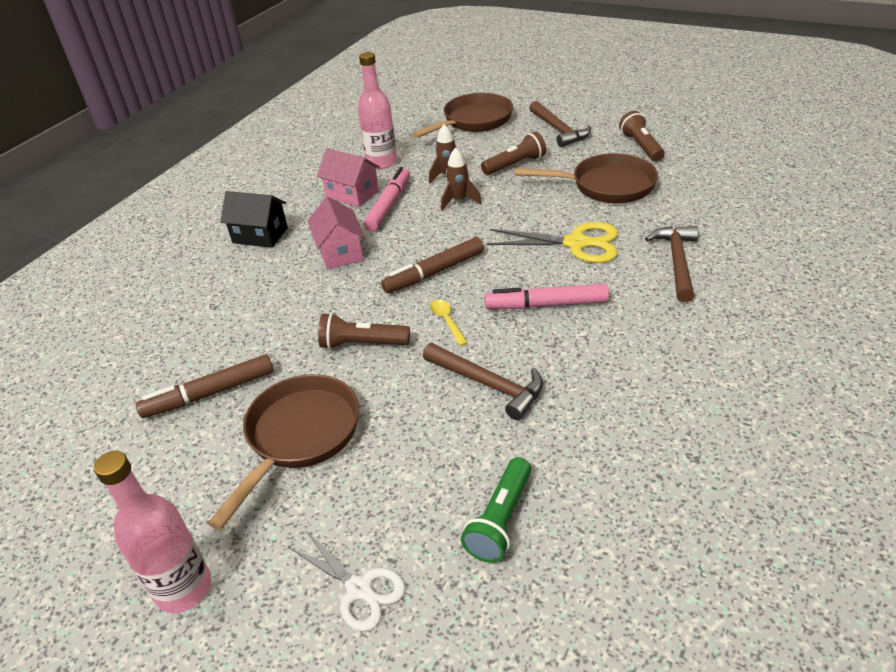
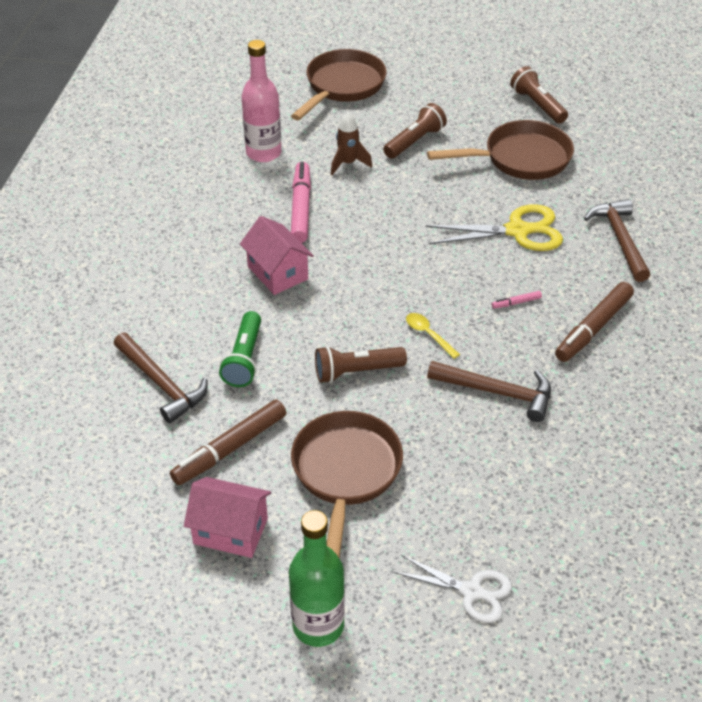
camera: 20 degrees left, 5 degrees up
pink bottle [94,451,211,613] -> green bottle [289,510,345,647]
black house [220,191,288,248] -> none
pink house [317,148,380,207] -> pink house moved to [184,477,271,558]
brown marker [381,237,484,293] -> brown marker moved to [555,282,634,362]
brown rocket [441,148,482,210] -> none
green flashlight [461,457,531,563] -> green flashlight moved to [219,311,261,387]
pink marker [485,284,609,309] -> pink marker [492,291,542,309], size x0.43
brown hammer [529,101,591,147] -> brown hammer moved to [114,333,208,423]

